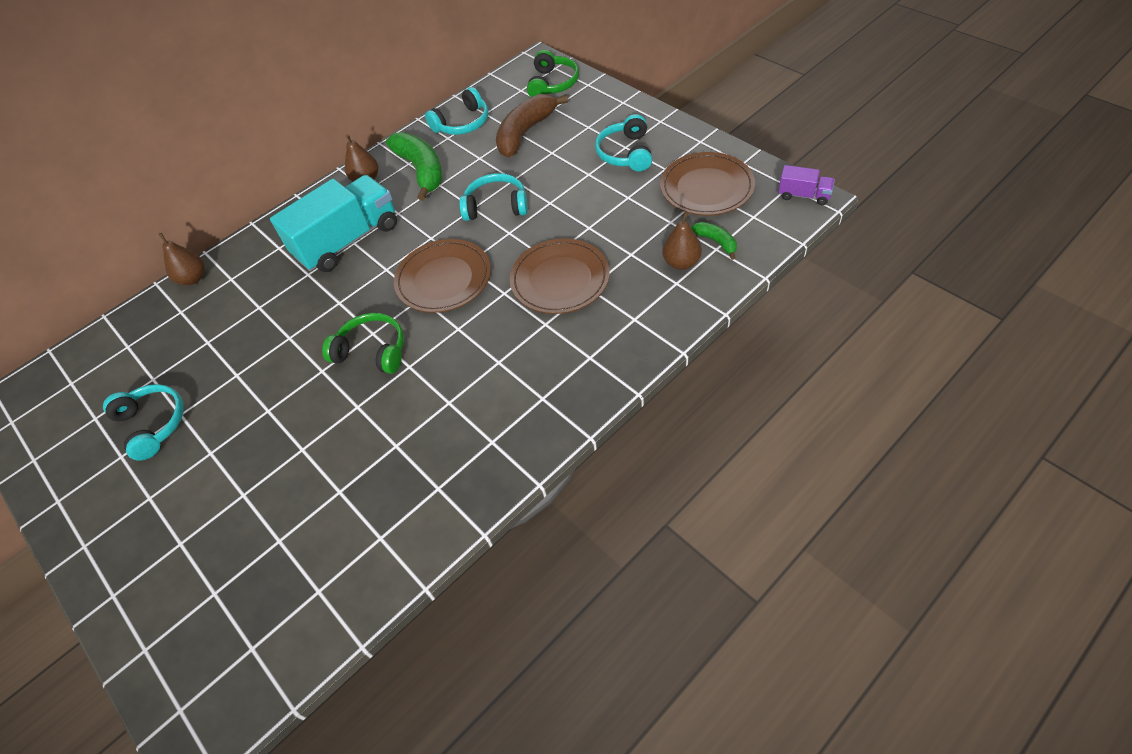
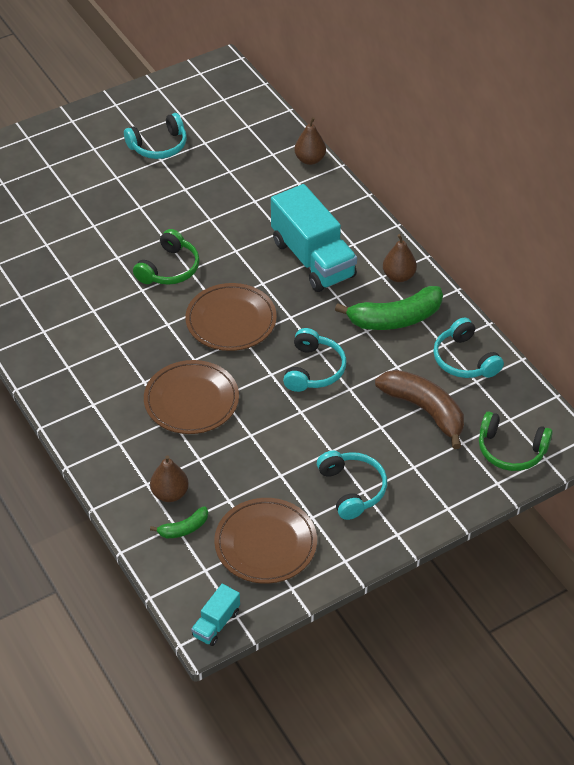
camera: 95 degrees right, 5 degrees down
turquoise headphones [595,114,652,171] -> turquoise headphones turned 60 degrees clockwise [317,451,387,520]
purple truck [778,165,835,205] -> turquoise truck [191,584,240,646]

